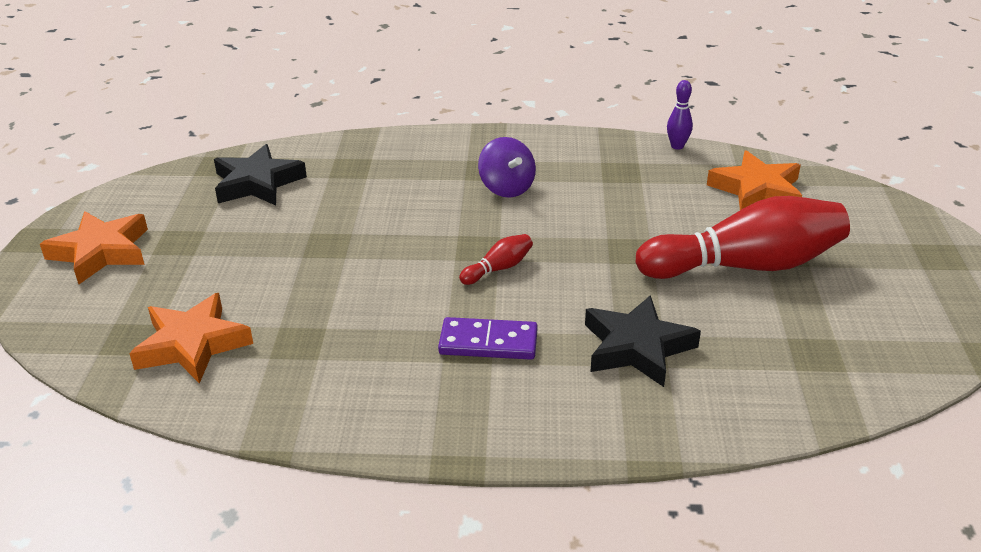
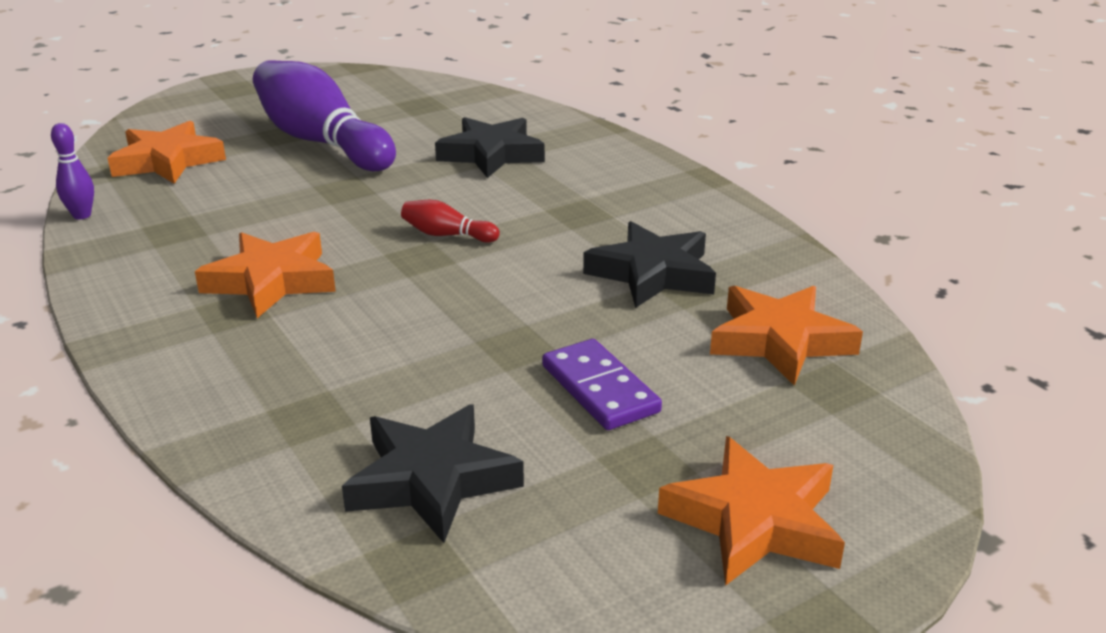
camera: 125 degrees left, 5 degrees down
purple domino [438,317,538,360] -> purple domino moved to [542,339,662,430]
purple spinning top [478,137,536,198] -> orange star [195,232,336,318]
red bowling pin [636,196,850,279] -> purple bowling pin [253,60,396,171]
none -> black star [583,221,716,308]

